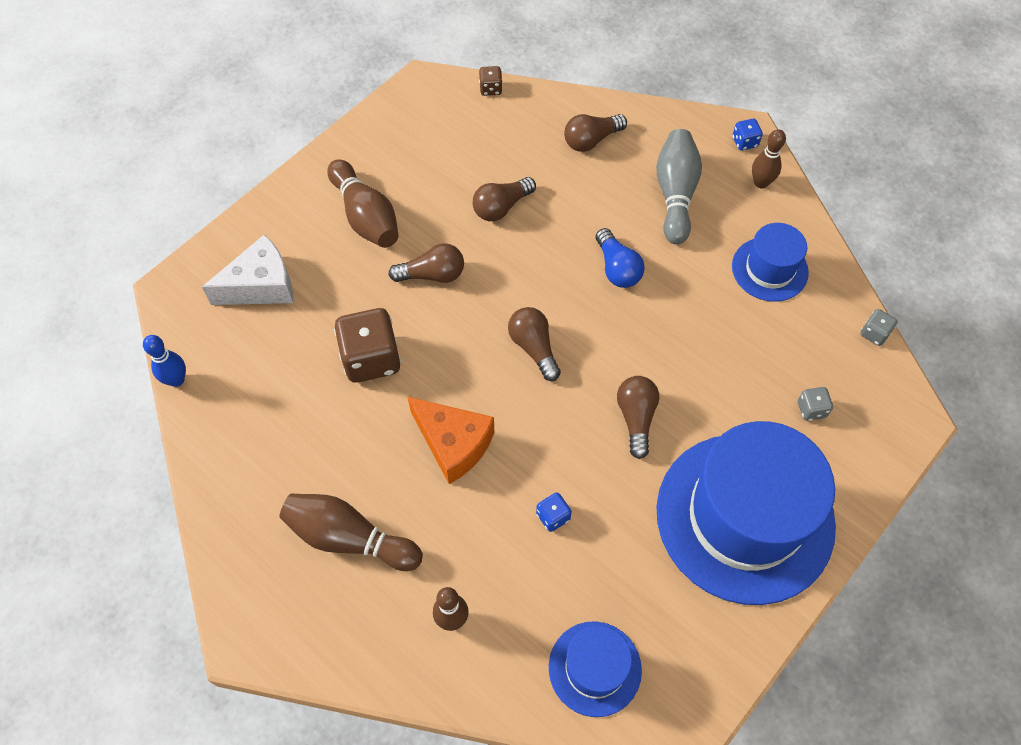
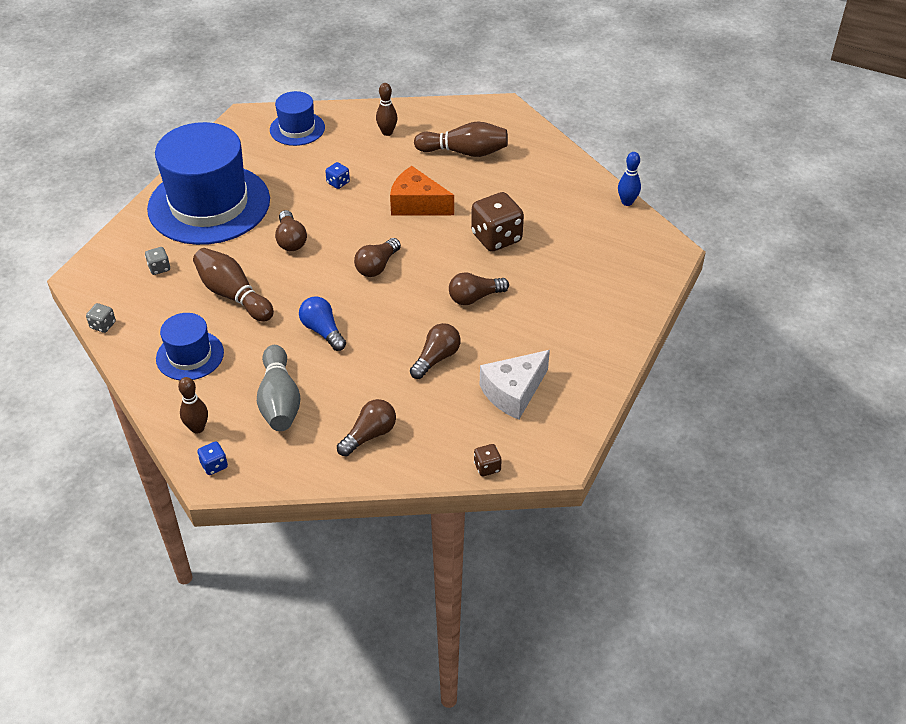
camera: 165 degrees right, 15 degrees down
white cheese [202,234,293,305] -> white cheese moved to [480,350,550,420]
brown bowling pin [327,159,399,248] -> brown bowling pin moved to [193,248,274,322]
brown light bulb [508,307,561,381] -> brown light bulb turned 75 degrees clockwise [354,238,401,277]

